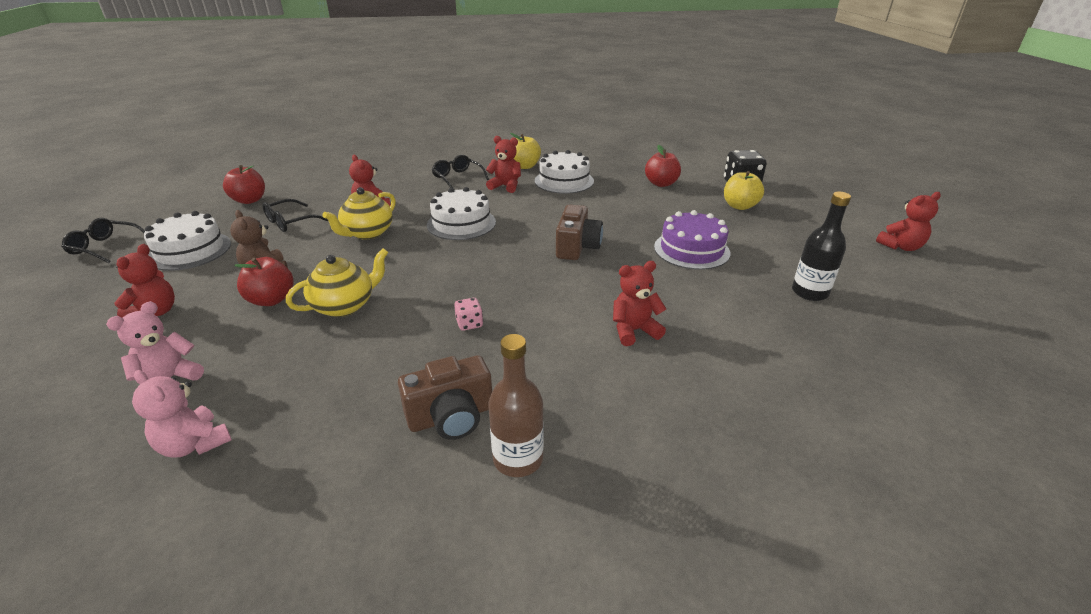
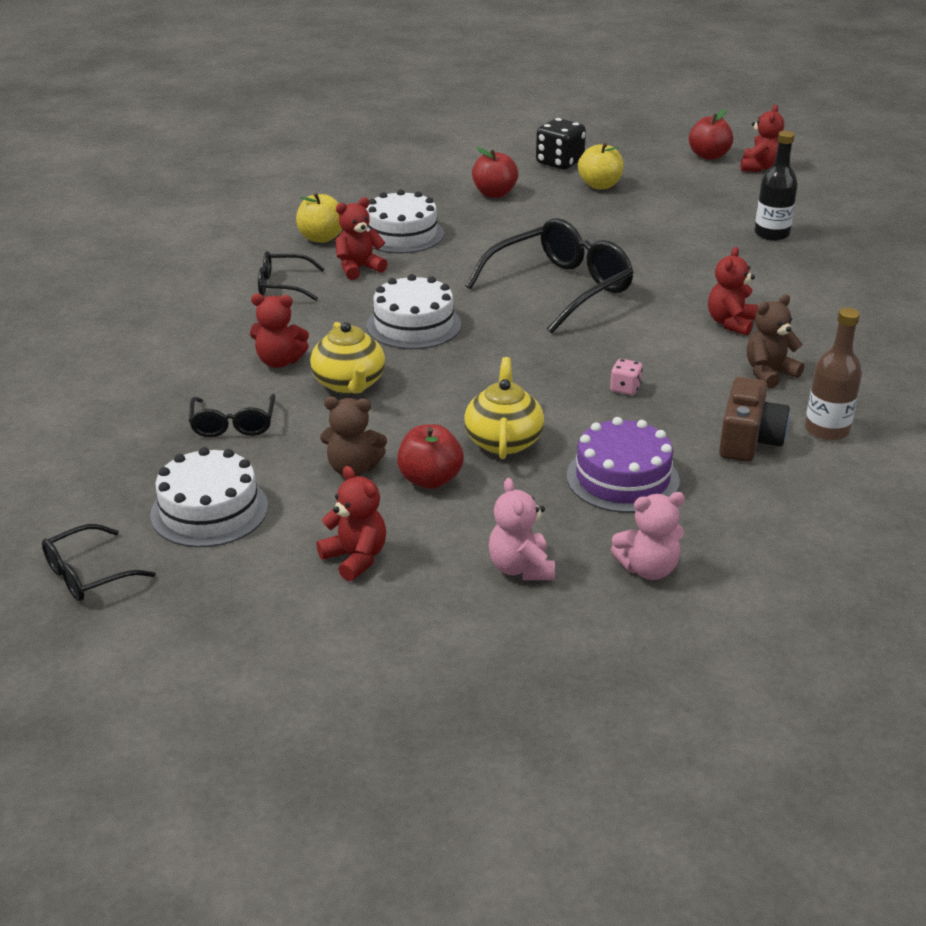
camera: 50 degrees left, 0 degrees up
red apple [223,165,265,204] -> red apple moved to [689,109,733,160]
brown camera [556,204,603,260] -> black glasses [465,218,634,334]
purple cake [654,210,730,270] -> purple cake moved to [566,417,680,513]
none -> brown teddy bear [747,294,804,389]

